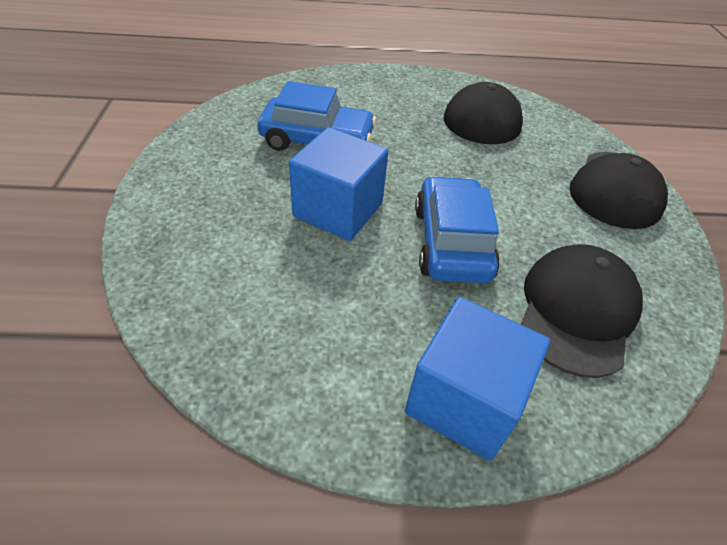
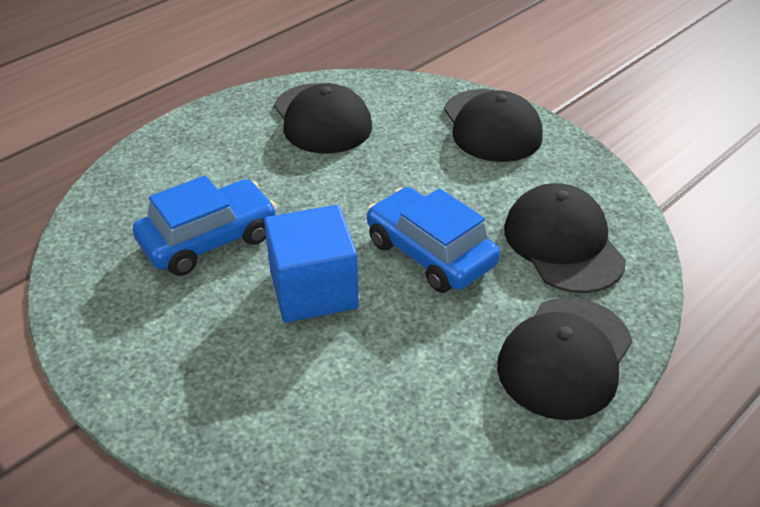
camera: 40 degrees left, 5 degrees down
blue cube [405,297,550,461] -> black cap [497,297,632,420]

